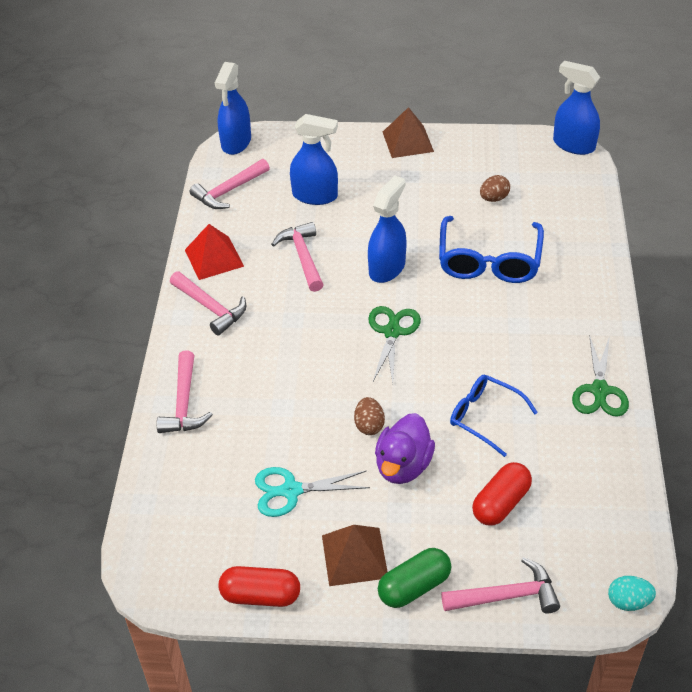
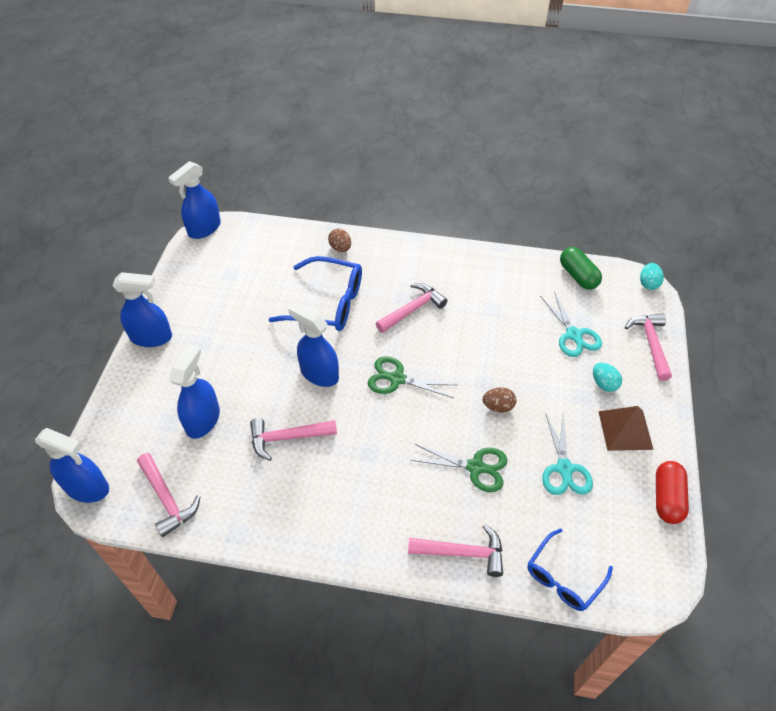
camera: 85 degrees left, 5 degrees up
pink hammer [170,271,246,335] -> pink hammer moved to [376,283,448,333]
red pyramid [185,224,244,280] -> none
purple duck [375,413,435,484] -> none
green capsule [378,548,451,608] -> green capsule moved to [560,247,602,290]
brown pyramid [383,107,434,158] -> blue spray bottle [112,272,172,347]
blue glasses [450,375,538,457] -> blue glasses moved to [527,528,613,611]
red capsule [472,462,532,526] -> turquoise scissors [540,291,602,357]
brown egg [480,175,510,202] -> brown egg moved to [328,229,351,252]
green scissors [572,335,629,417] -> green scissors moved to [410,444,507,492]
none -> turquoise egg [593,363,622,392]

